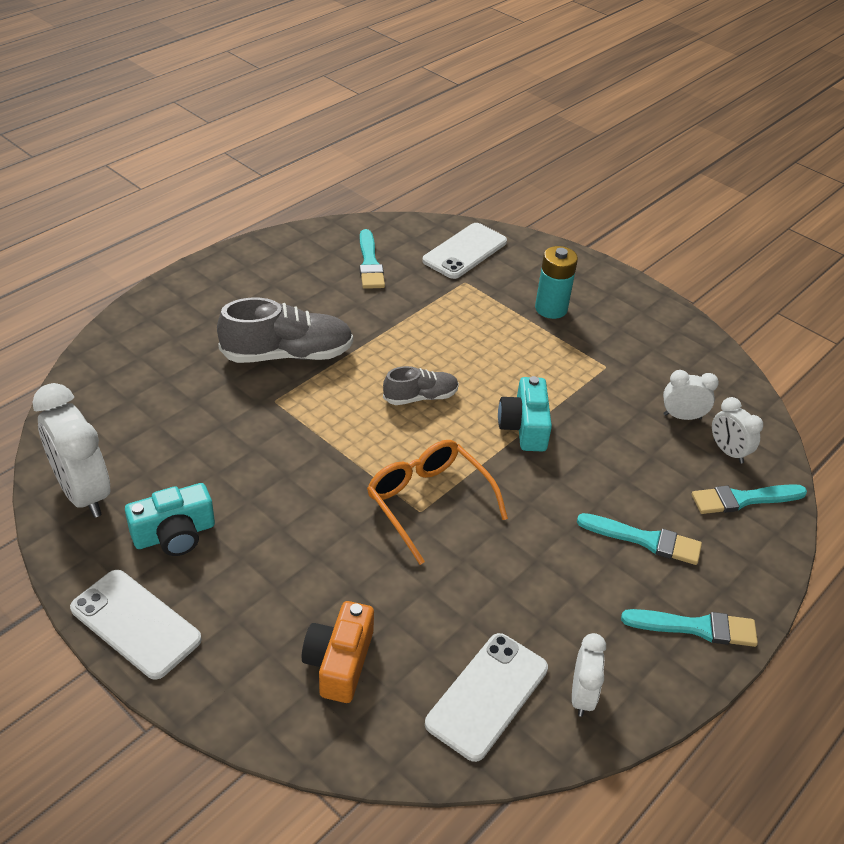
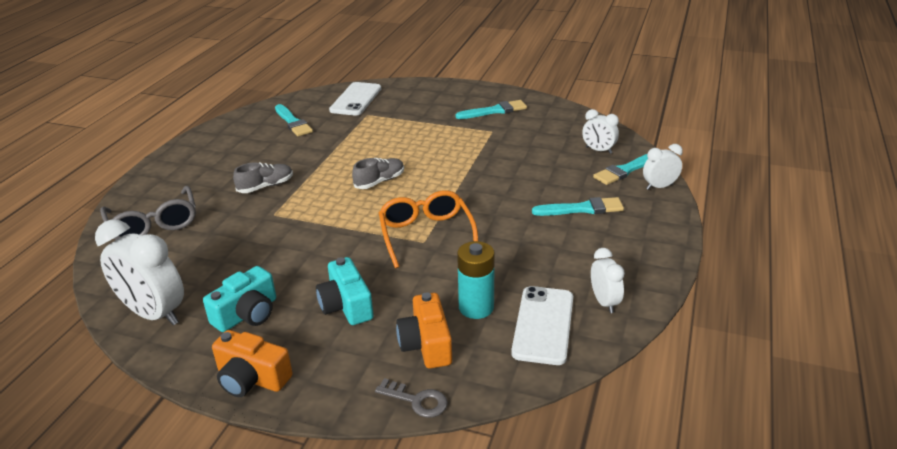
camera: 20 degrees left, 10 degrees down
white phone [70,570,202,680] -> orange camera [212,330,293,397]
grey shoe [217,298,353,363] -> grey shoe [233,162,293,193], size x0.57
orange glasses [367,440,508,565] -> orange glasses turned 45 degrees clockwise [379,190,478,268]
turquoise camera [498,376,552,452] -> turquoise camera moved to [316,257,374,325]
turquoise battery [535,246,578,319] -> turquoise battery moved to [457,241,495,319]
turquoise brush [621,609,758,647] -> turquoise brush moved to [456,100,527,119]
white clock [663,370,719,420] -> white clock moved to [643,144,683,190]
none -> grey glasses [100,186,196,240]
none -> grey key [375,378,448,418]

